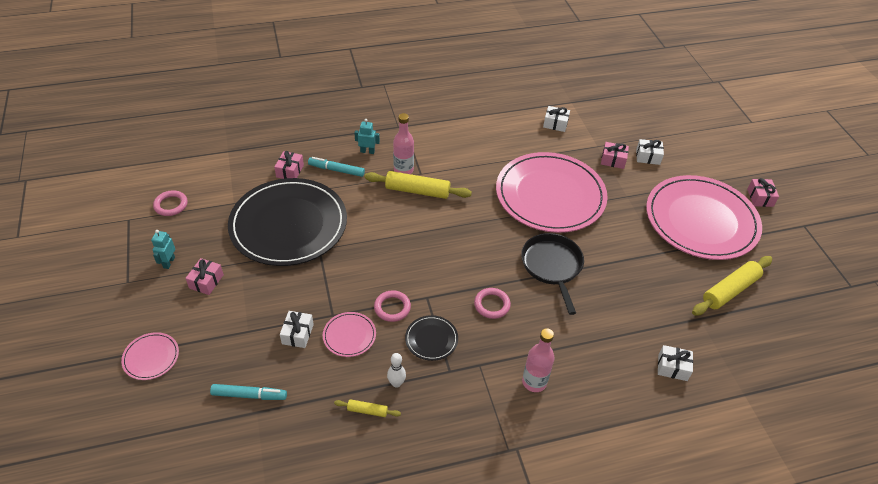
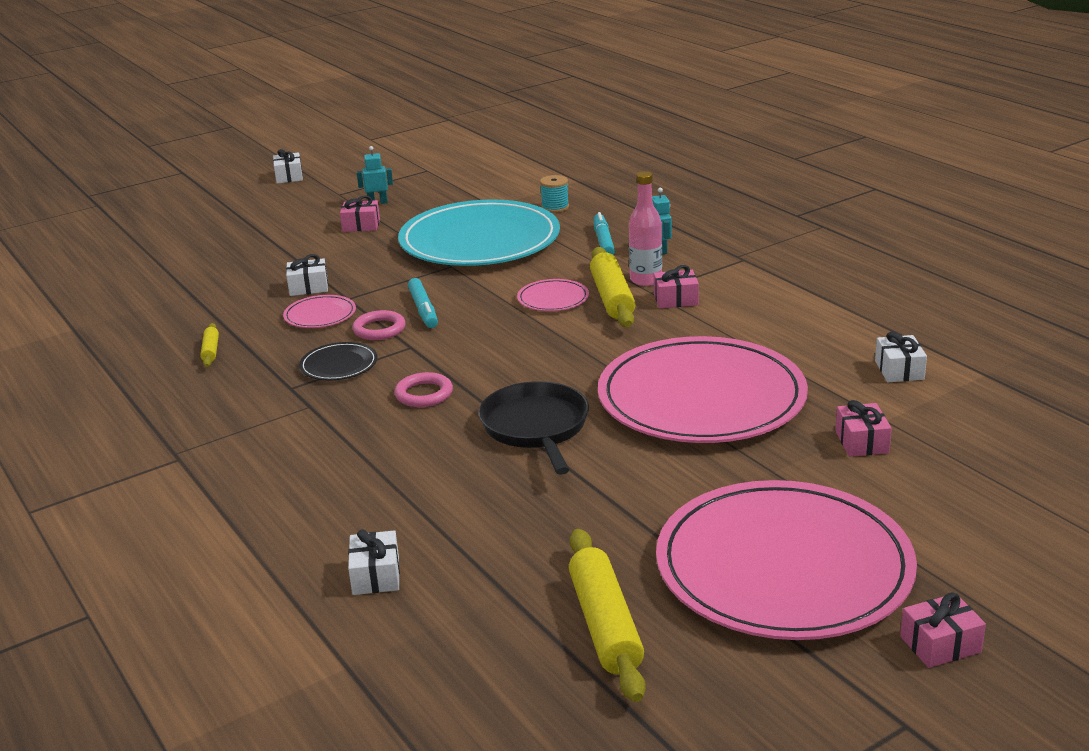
camera: 75 degrees right, 20 degrees down
pink plate [121,332,179,380] -> pink plate moved to [517,279,589,311]
pink ring [153,190,188,216] -> none
turquoise marker [210,384,287,400] -> turquoise marker moved to [408,278,438,328]
black plate [228,178,347,266] -> turquoise plate [398,199,560,266]
pink gift [274,151,304,179] -> pink gift moved to [654,265,699,308]
white bowling pin [387,353,406,388] -> none
black pan [521,233,584,315] -> black pan turned 75 degrees counterclockwise [478,381,589,475]
pink bottle [522,328,554,392] -> none
white gift [636,139,664,165] -> white gift moved to [273,149,303,184]
yellow rolling pin [692,256,772,316] -> yellow rolling pin turned 45 degrees clockwise [569,529,646,702]
none -> turquoise spool [540,175,569,213]

